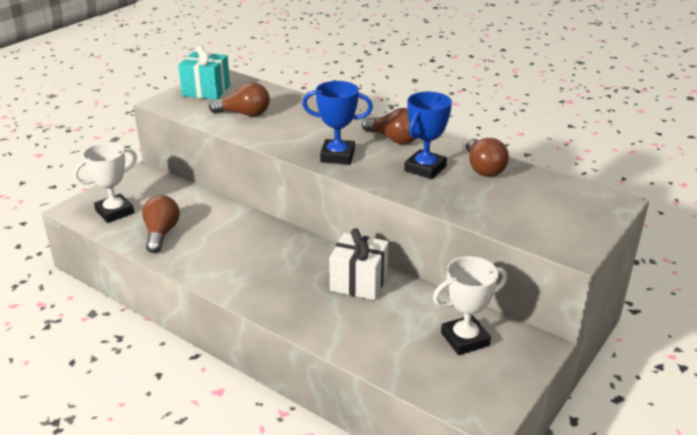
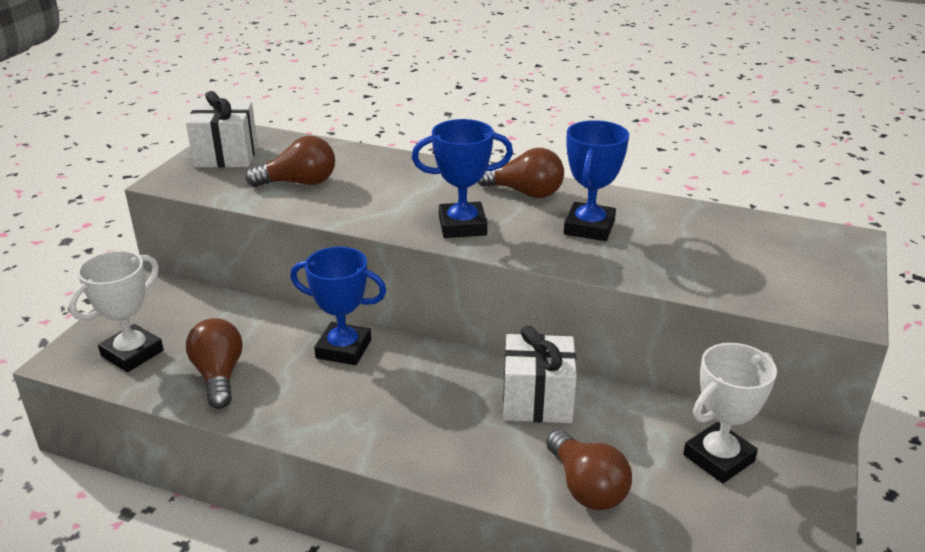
camera: 15 degrees left, 0 degrees up
turquoise gift [178,45,230,100] -> white gift [186,91,258,168]
brown light bulb [466,138,509,177] -> brown light bulb moved to [546,429,632,510]
none -> blue trophy [290,247,387,365]

